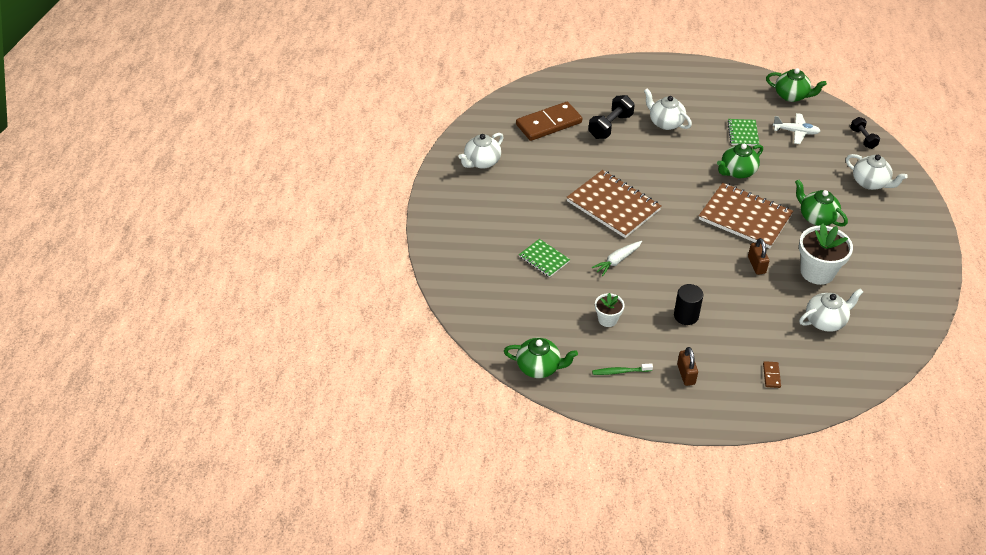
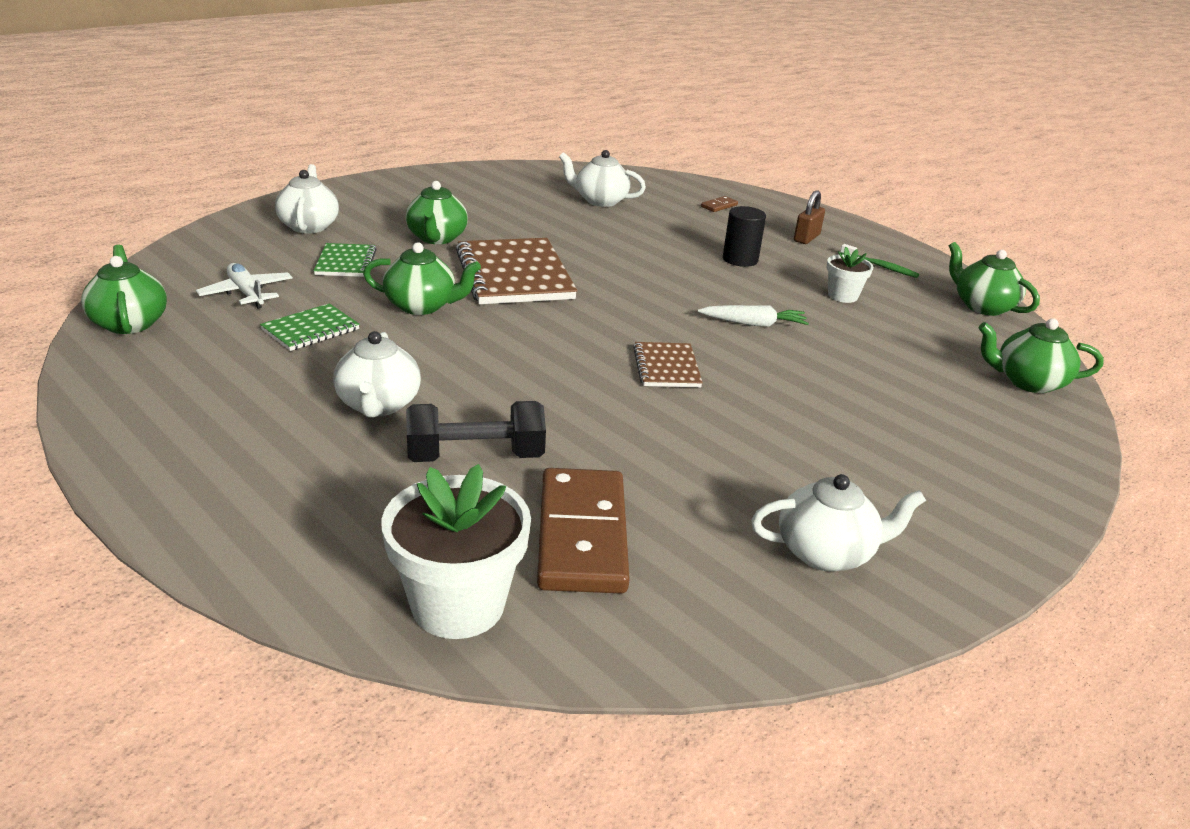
camera: 140 degrees left, 15 degrees down
brown domino [516,102,582,141] -> brown domino turned 75 degrees clockwise [537,468,630,594]
green notebook [519,239,570,277] -> green notebook moved to [314,243,376,277]
brown notebook [566,170,661,238] -> brown notebook [633,342,703,387], size x0.52
brown padlock [748,238,769,275] -> none
white flower pot [799,223,853,285] -> white flower pot moved to [381,464,531,639]
black dumbbell [850,117,880,149] -> none
none -> green teapot [978,318,1104,393]

